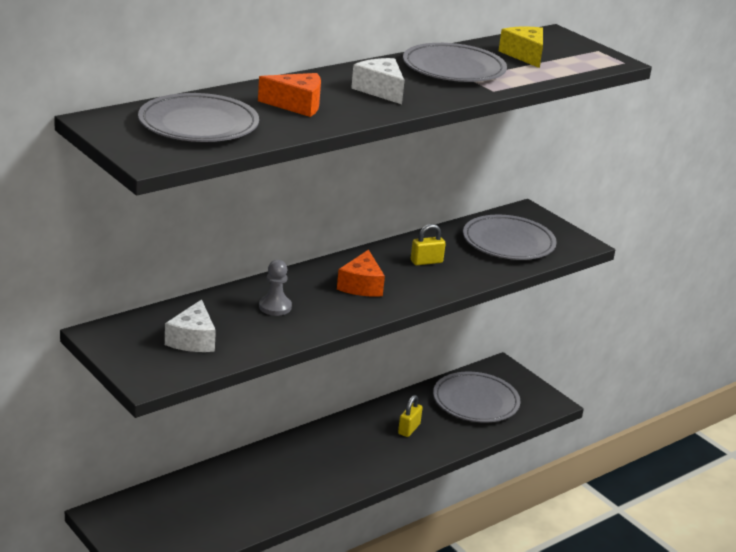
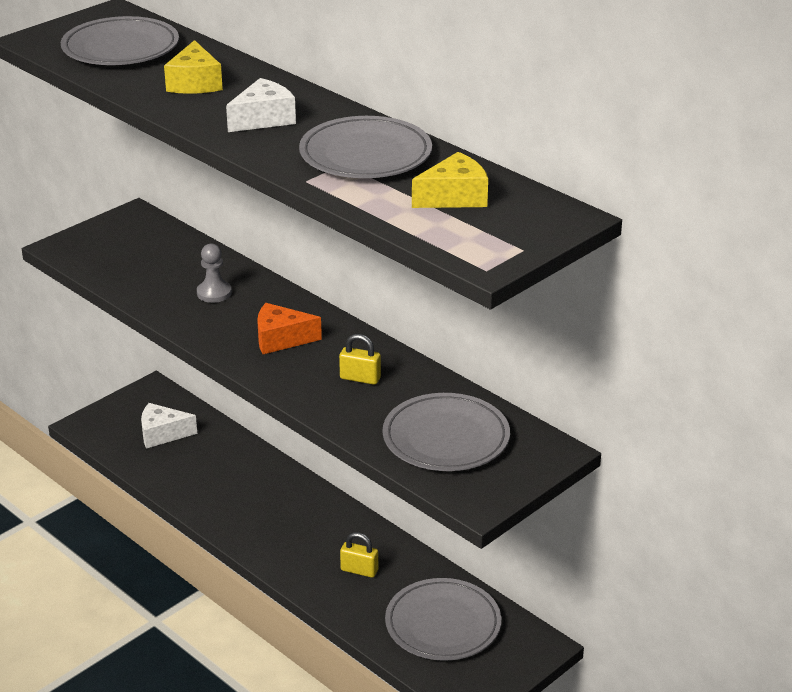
camera: 85 degrees right, 5 degrees up
white cheese [165,299,216,352] -> white cheese moved to [141,403,197,449]
orange cheese [258,73,321,117] -> yellow cheese [164,40,223,94]
yellow padlock [411,224,446,265] -> yellow padlock turned 45 degrees counterclockwise [339,334,381,385]

